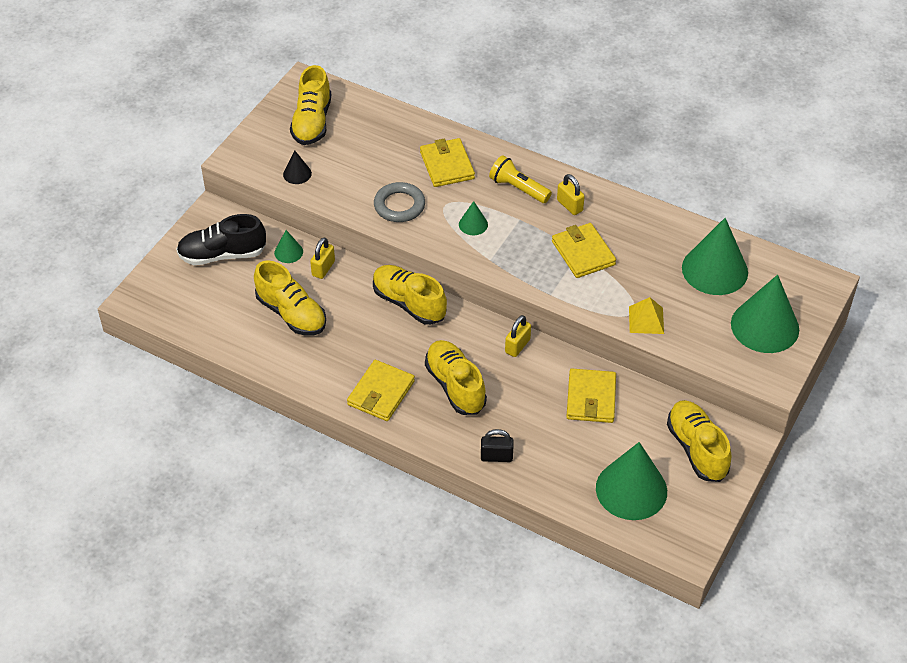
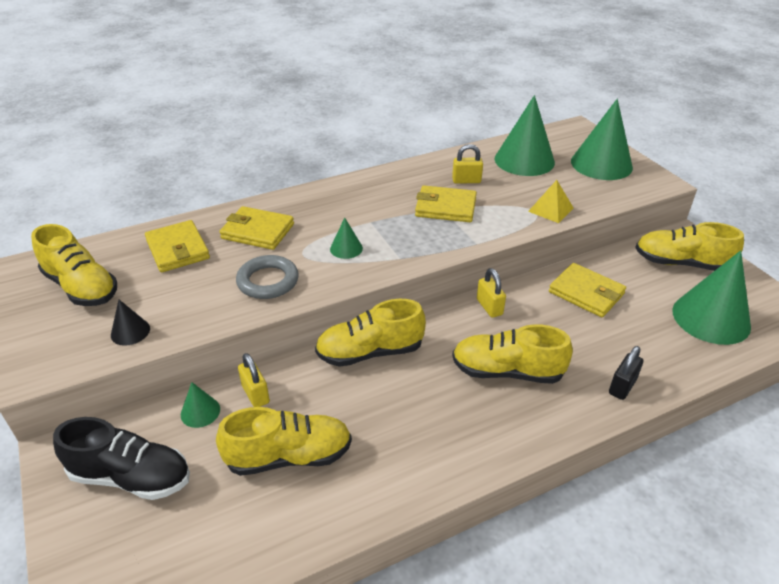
camera: 55 degrees left, 10 degrees down
black shoe [176,214,266,265] -> black shoe turned 105 degrees counterclockwise [53,417,190,500]
yellow wallet [347,360,415,421] -> yellow wallet moved to [145,220,210,272]
yellow flashlight [489,155,552,203] -> none
yellow padlock [557,174,585,215] -> yellow padlock moved to [452,144,483,184]

